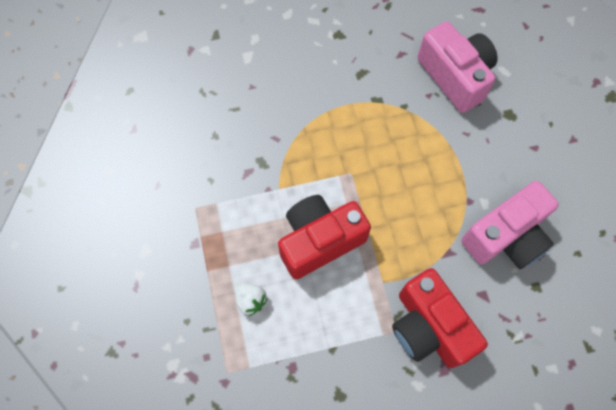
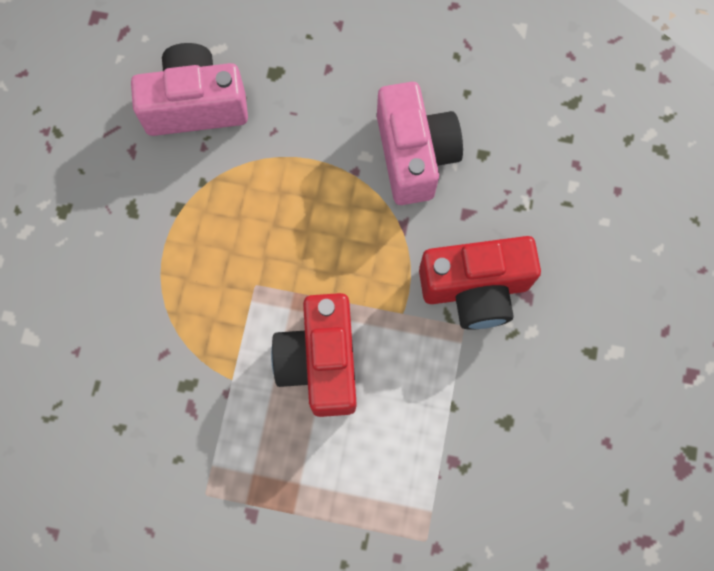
camera: 65 degrees left, 5 degrees up
white strawberry [234,282,267,316] -> none

